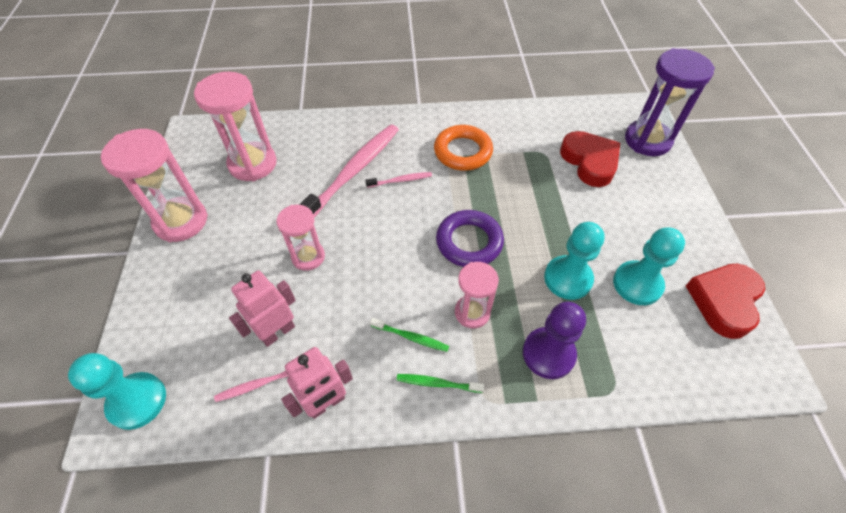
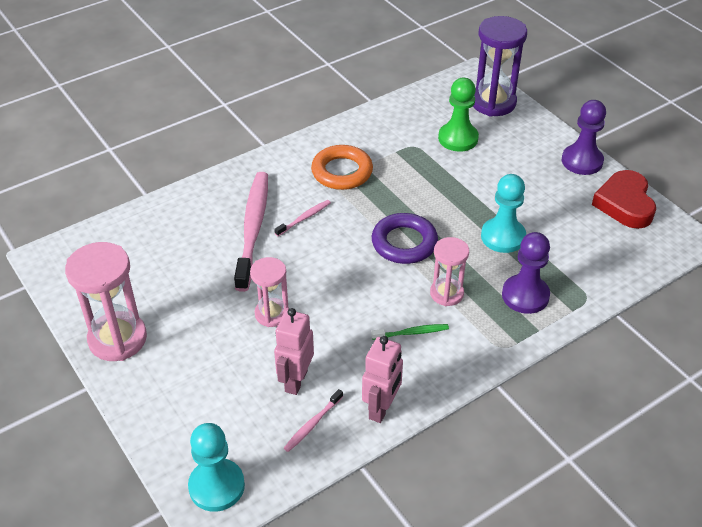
camera: 30 degrees left, 10 degrees down
pink hourglass [194,72,277,181] -> none
green toothbrush [397,374,484,393] -> none
red heart [560,131,620,187] -> green pawn [438,78,479,152]
turquoise pawn [613,228,685,305] -> none
none -> purple pawn [562,100,606,175]

